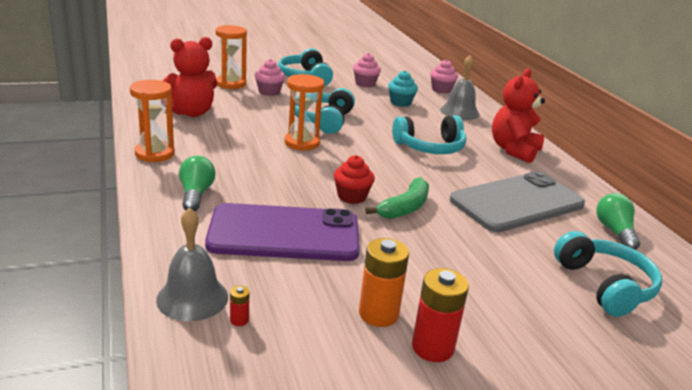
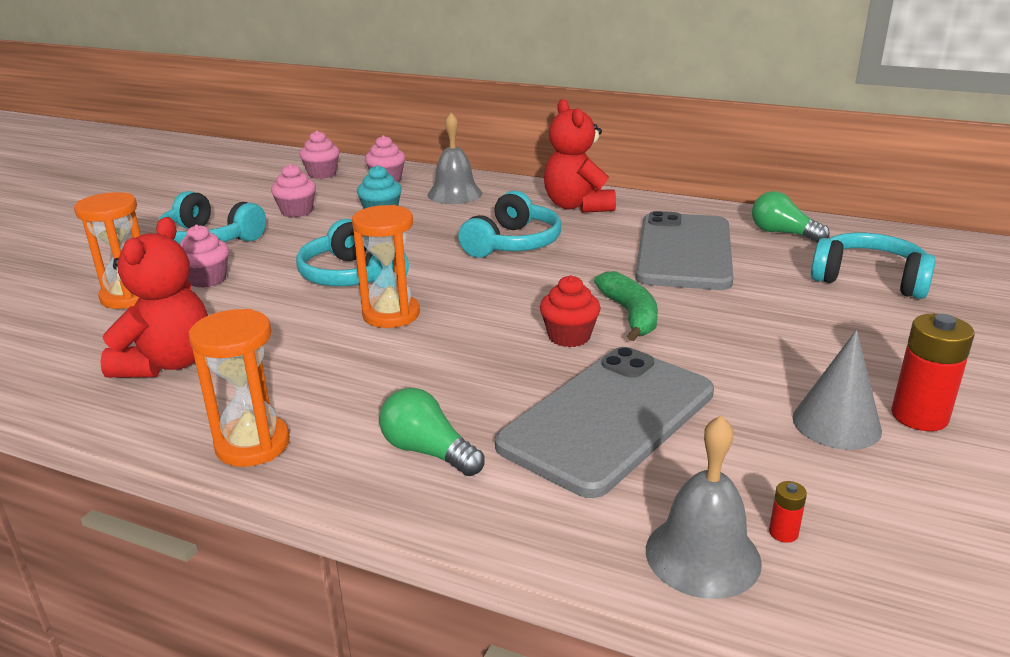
camera: 45 degrees left, 0 degrees up
purple phone [205,203,360,261] -> grey phone [495,347,714,498]
orange battery [359,238,409,327] -> grey cone [793,330,882,450]
none -> pink cupcake [300,130,340,179]

